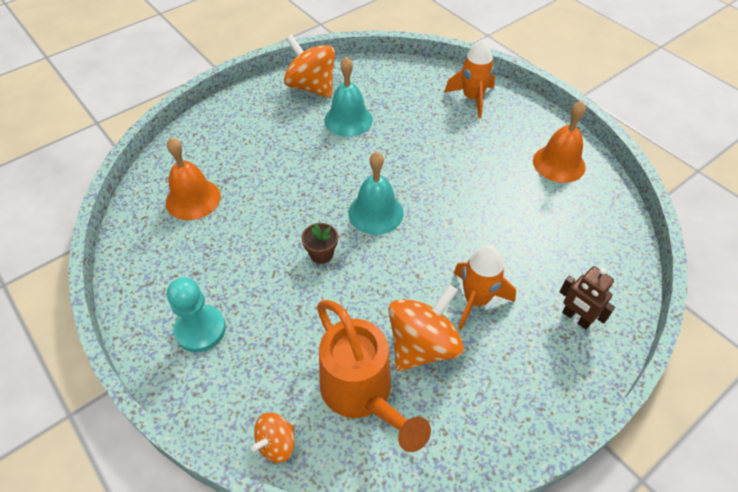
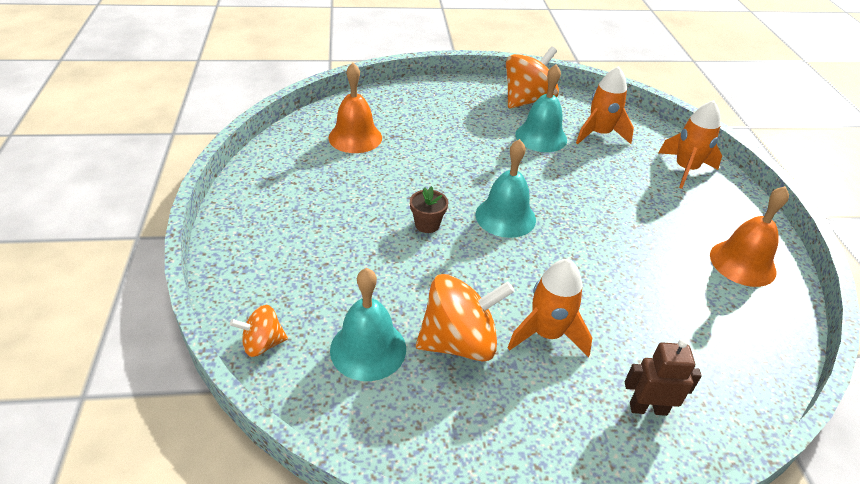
camera: 30 degrees right, 10 degrees down
turquoise pawn [167,277,226,352] -> none
orange spinning top [284,34,335,98] -> orange spinning top turned 60 degrees clockwise [506,46,559,109]
orange watering can [317,300,431,452] -> turquoise bell [330,268,406,381]
brown robot [560,266,615,329] -> brown robot turned 105 degrees clockwise [625,339,702,416]
none -> orange rocket [576,66,634,144]

